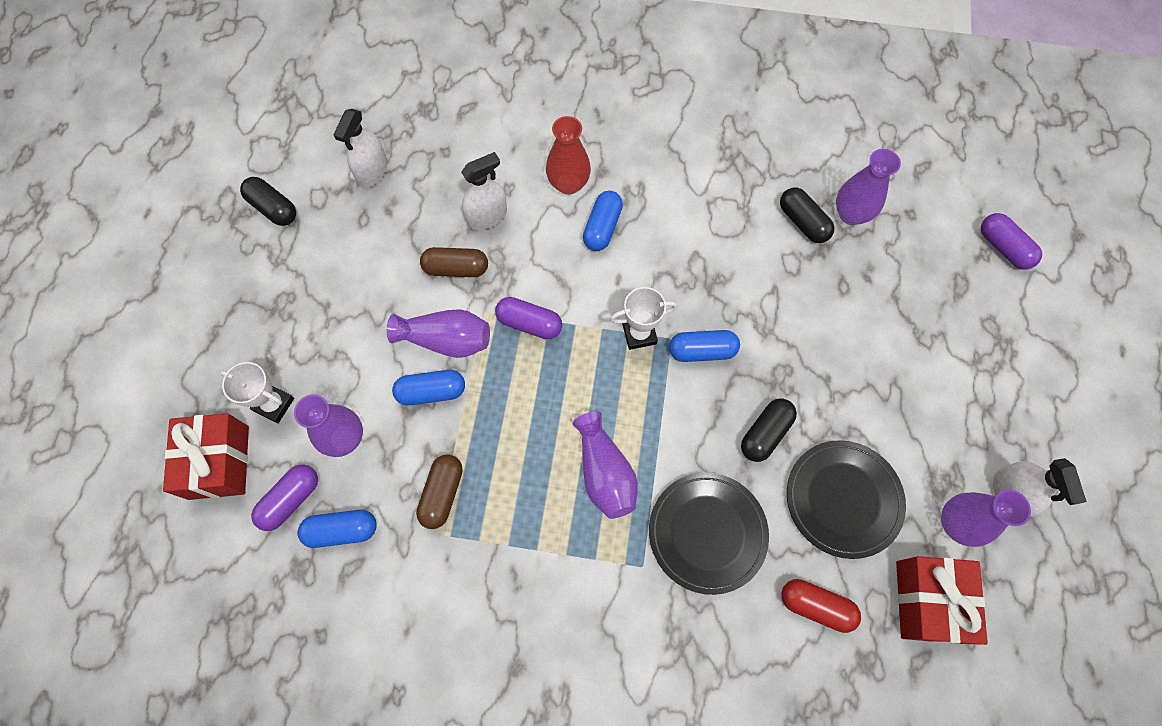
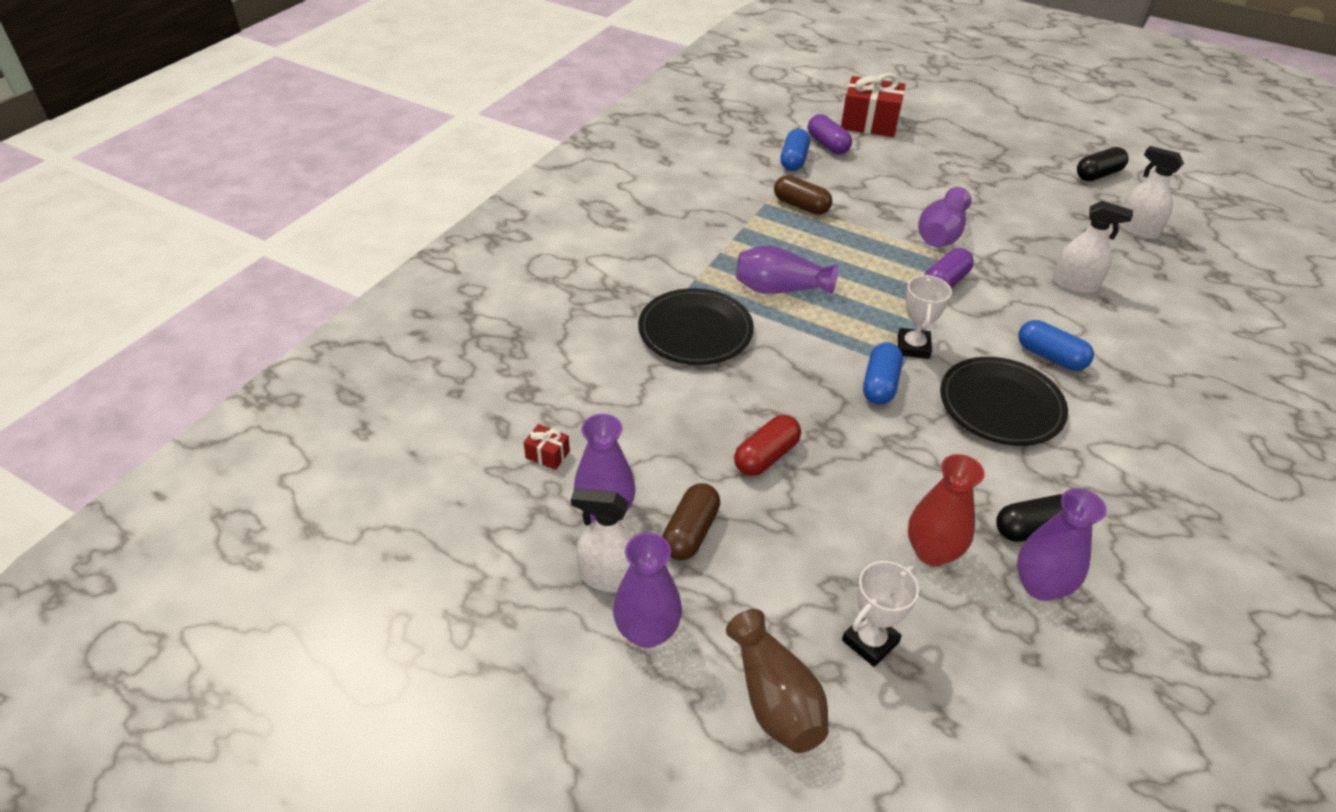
camera: 110 degrees right, 25 degrees down
white trophy [220,362,294,423] -> white trophy moved to [842,561,919,667]
purple vase [294,394,363,457] -> purple vase moved to [613,533,682,648]
blue capsule [392,370,465,405] -> none
brown capsule [420,247,488,277] -> brown capsule moved to [662,483,720,560]
white spray bottle [461,152,507,230] -> white spray bottle turned 60 degrees counterclockwise [1052,201,1133,294]
red vase [546,116,591,195] -> red vase moved to [908,454,985,566]
black capsule [741,398,797,462] -> none
red capsule [781,579,861,633] -> red capsule moved to [734,415,801,476]
black plate [787,440,906,559] -> black plate moved to [940,357,1068,446]
red gift [896,556,988,645] -> red gift [524,424,570,470], size x0.44
purple capsule [981,213,1042,270] -> none
none -> brown vase [726,609,829,753]

